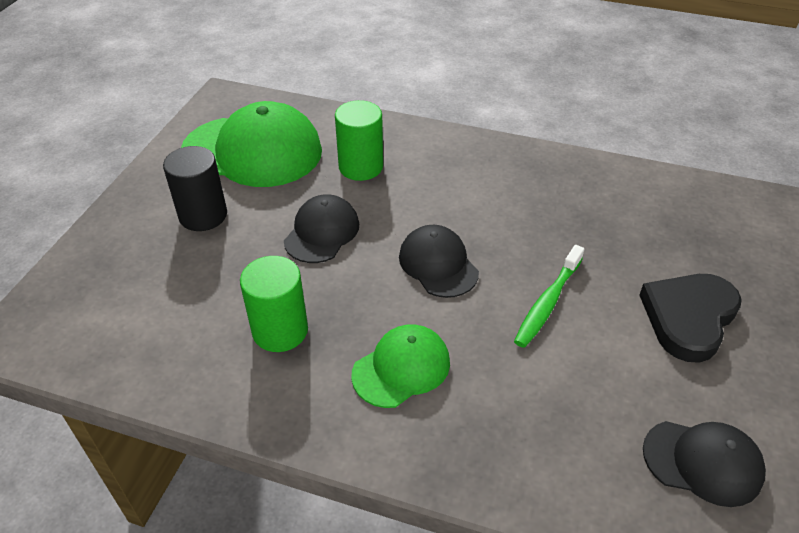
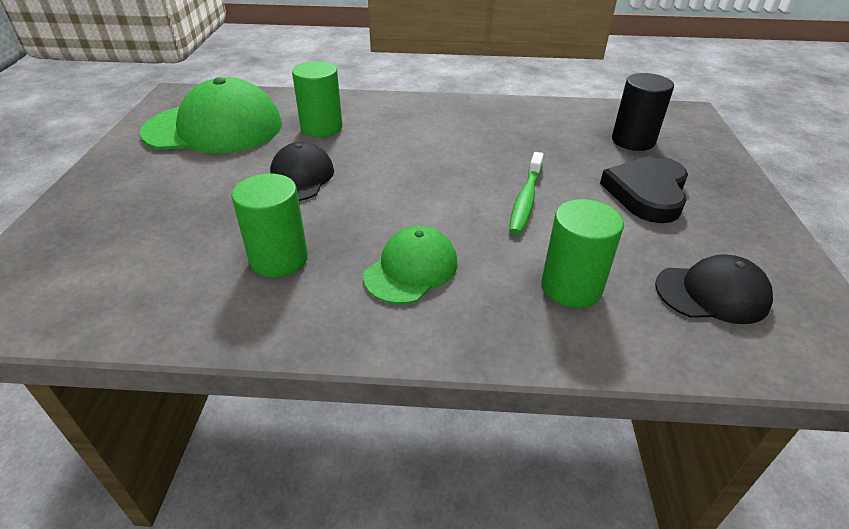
camera: 15 degrees left, 5 degrees down
black cylinder [163,146,227,231] -> black cylinder moved to [612,73,674,151]
black cap [399,225,479,298] -> none
none -> green cylinder [541,199,624,308]

